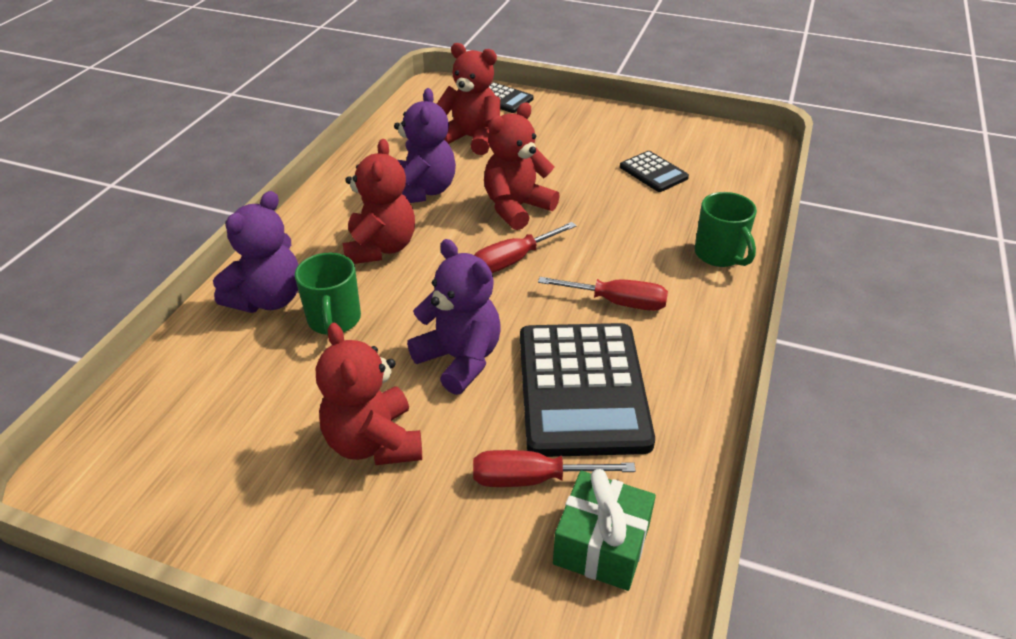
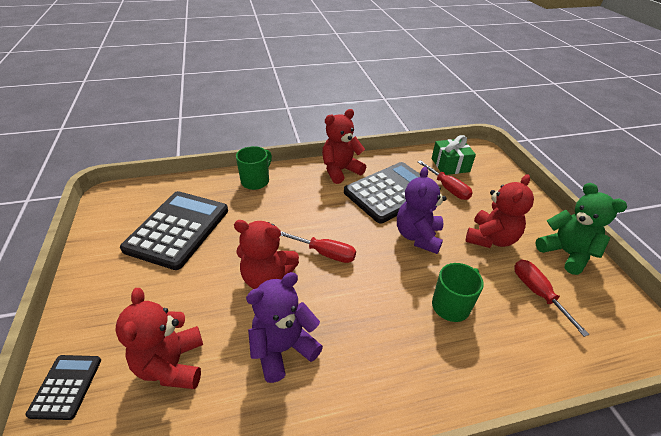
camera: 125 degrees left, 0 degrees up
purple teddy bear [213,191,299,313] -> none
red teddy bear [342,139,415,264] -> red teddy bear moved to [322,109,366,184]
red screwdriver [538,277,668,311] -> red screwdriver moved to [514,259,589,337]
black calculator [620,151,689,192] -> black calculator [120,191,228,270], size x2.07
none -> green teddy bear [535,183,627,275]

